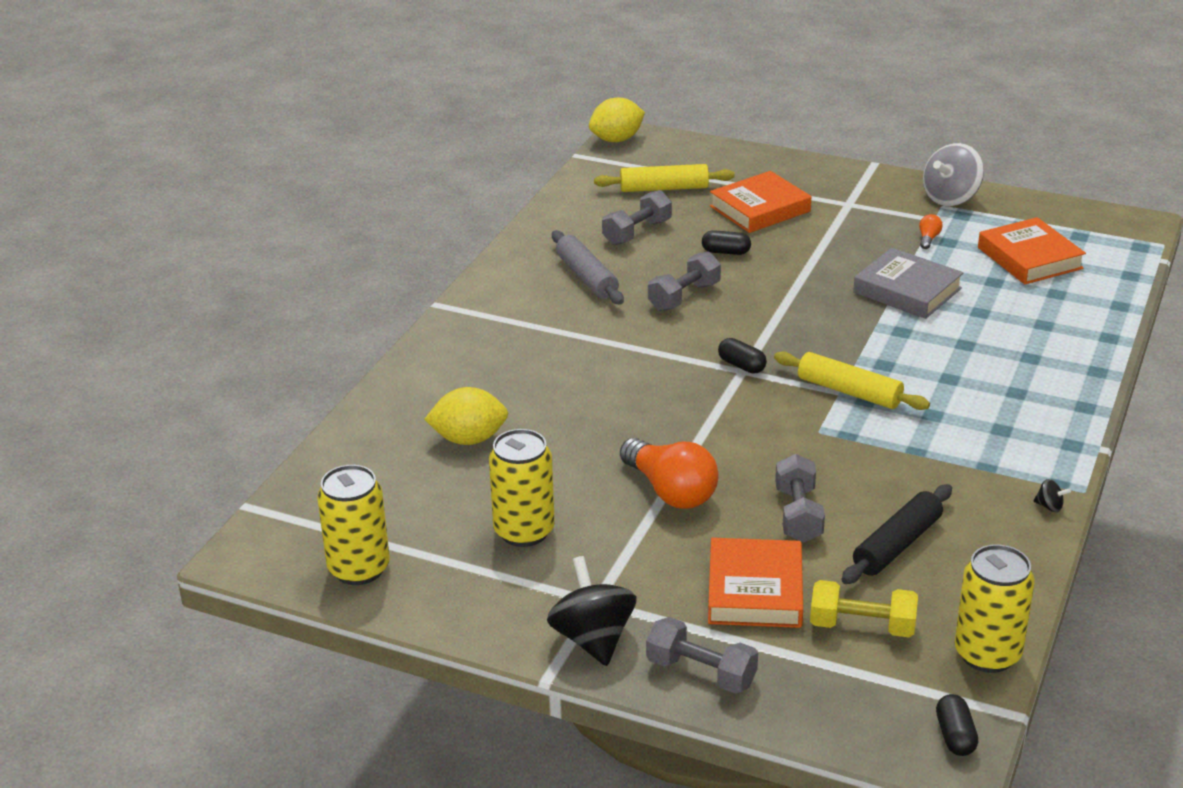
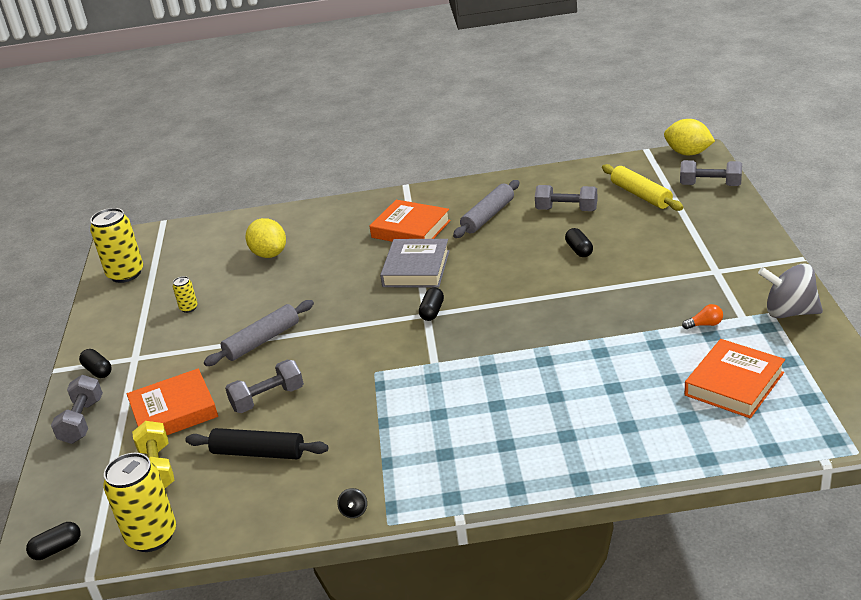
camera: 65 degrees right, 0 degrees up
yellow can [489,429,555,547] -> yellow can [173,276,198,313], size x0.47
black spinning top [547,556,637,666] -> black capsule [79,349,112,378]
orange light bulb [620,438,719,509] -> grey rolling pin [204,300,314,366]
grey dumbbell [648,251,721,311] -> grey dumbbell moved to [680,160,742,186]
orange book [710,171,811,233] -> orange book moved to [370,200,451,242]
yellow rolling pin [774,351,930,410] -> none
grey book [853,248,964,319] -> grey book moved to [380,239,450,288]

